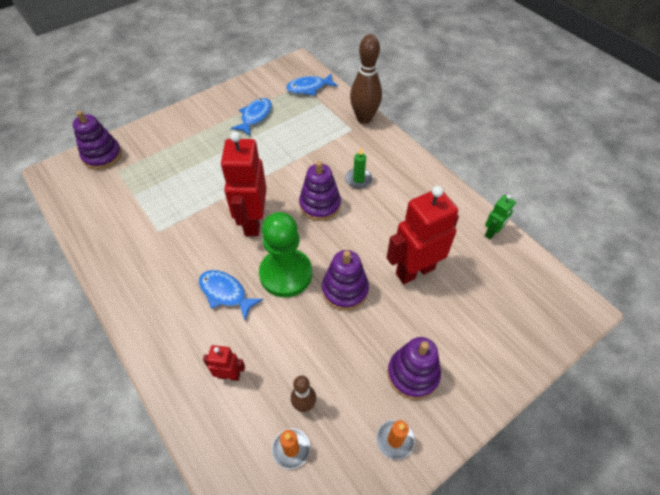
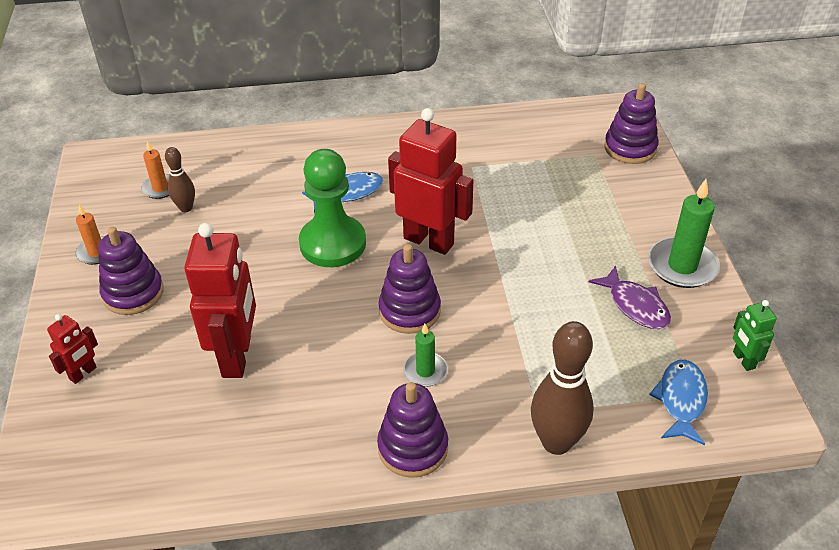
camera: 120 degrees right, 10 degrees down
red robot [203,345,245,381] -> red robot moved to [47,314,98,384]
blue fish [231,98,272,136] -> purple fish [589,266,671,329]
purple stacking toy [322,250,369,311] -> purple stacking toy moved to [377,382,448,478]
green robot [485,194,516,239] -> green robot moved to [733,300,777,371]
none -> green candle [648,179,720,288]

